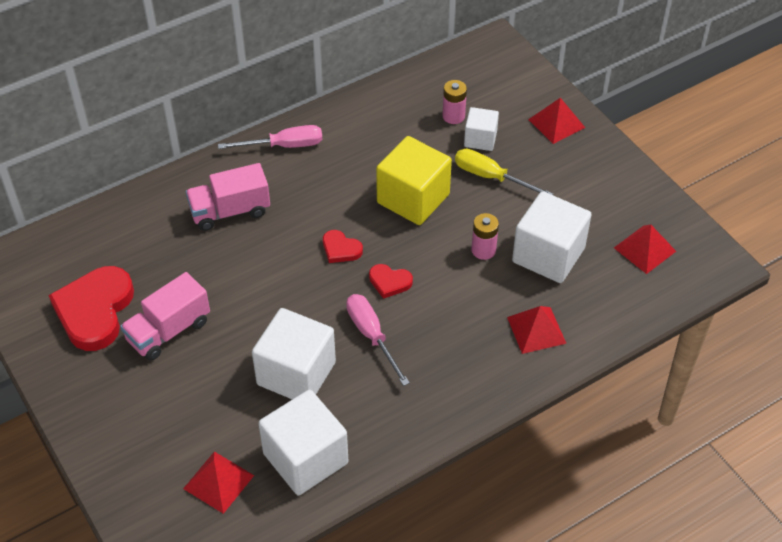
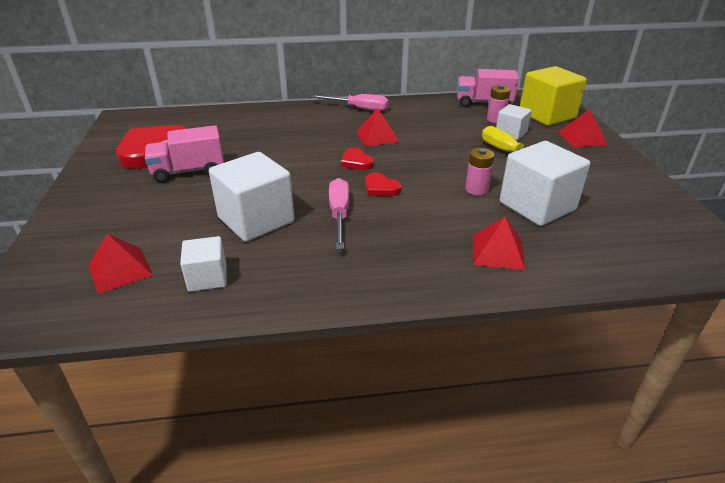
camera: 25 degrees right, 15 degrees down
pink truck [186,163,270,231] -> pink truck moved to [457,69,519,107]
white cube [258,390,348,495] -> white cube [180,236,227,292], size x0.56
yellow cube [376,136,452,225] -> yellow cube moved to [520,66,587,126]
red pyramid [614,225,676,274] -> red pyramid moved to [356,108,399,147]

